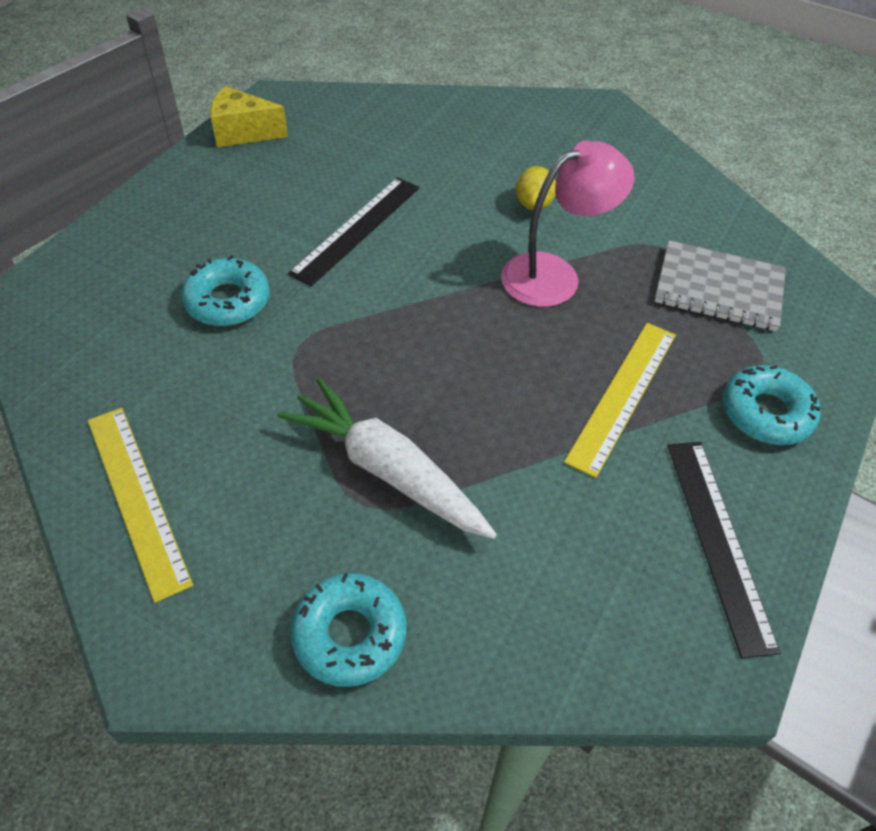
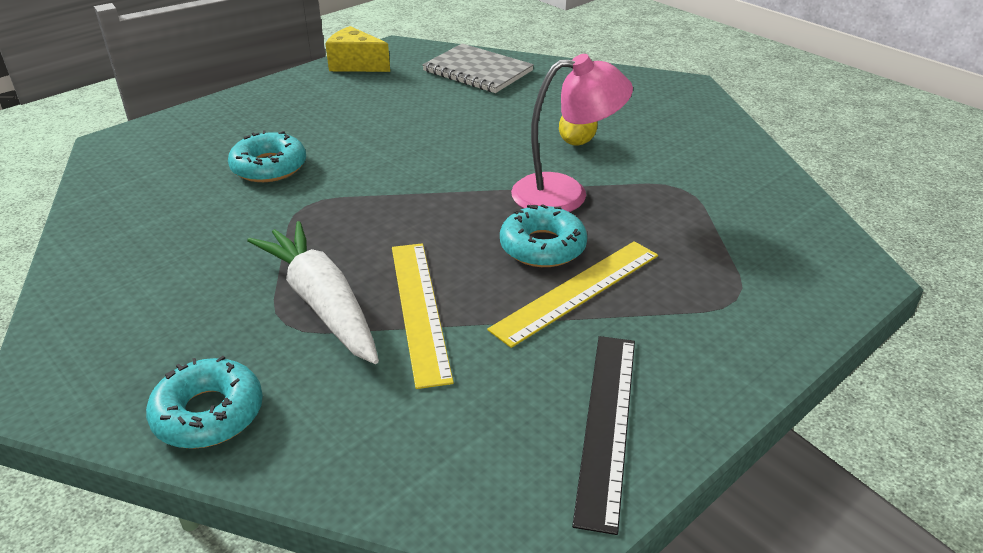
camera: 20 degrees right, 15 degrees down
yellow ruler [88,408,193,603] -> yellow ruler moved to [392,243,454,389]
black ruler [288,177,419,286] -> none
grey notebook [655,240,786,331] -> grey notebook moved to [422,43,534,93]
turquoise donut [723,365,821,445] -> turquoise donut moved to [500,204,587,267]

